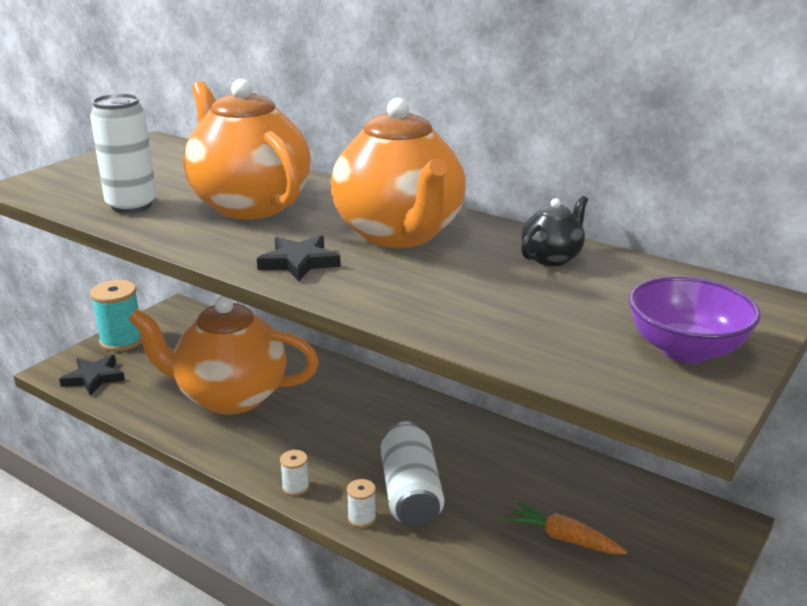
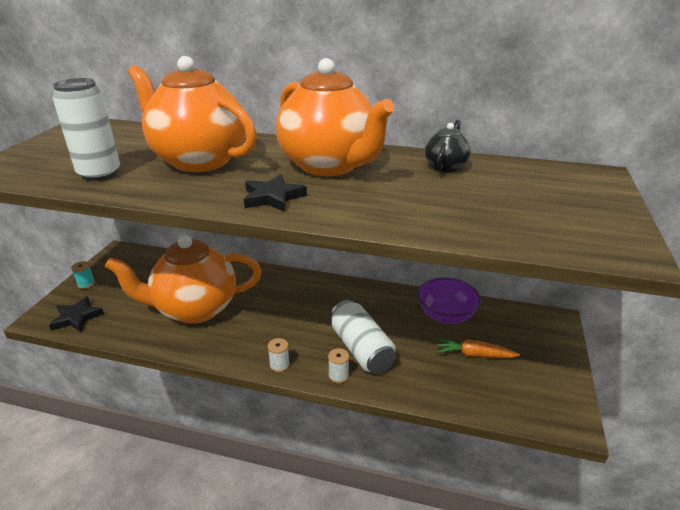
camera: 20 degrees left, 5 degrees up
turquoise spool [90,280,142,352] -> turquoise spool [71,261,95,289], size x0.49
purple bowl [629,276,761,363] -> purple bowl moved to [417,277,481,324]

